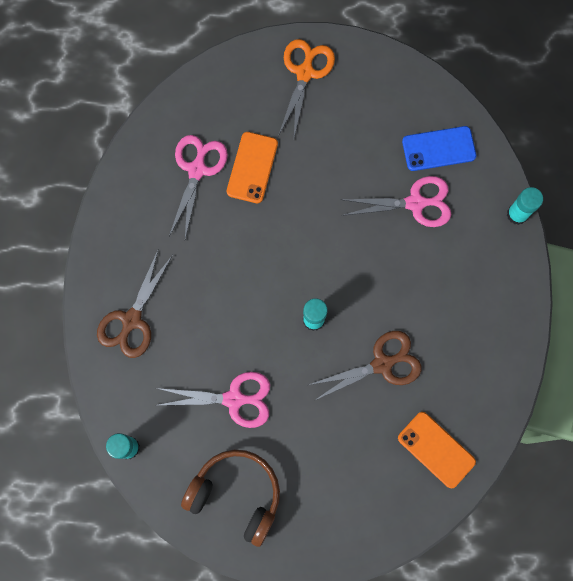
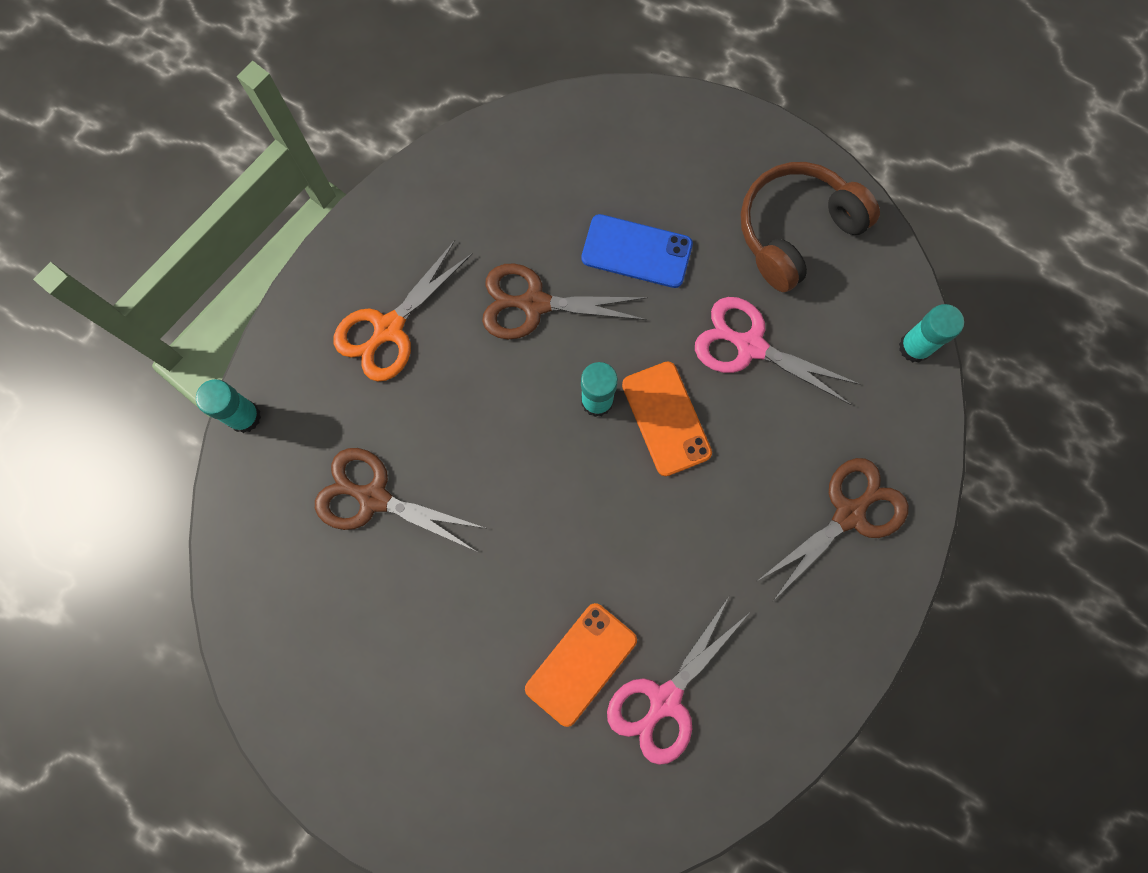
camera: 155 degrees left, 0 degrees up
brown headphones [181,450,280,547] -> brown headphones turned 90 degrees clockwise [741,162,880,292]
orange scissors [278,39,335,137] -> orange scissors moved to [334,240,473,382]
pink scissors [340,176,451,227] -> brown scissors [315,448,485,551]
orange phone [398,412,476,488] -> orange phone moved to [622,361,712,476]
blue phone [402,126,476,171] -> blue phone moved to [581,214,693,288]

